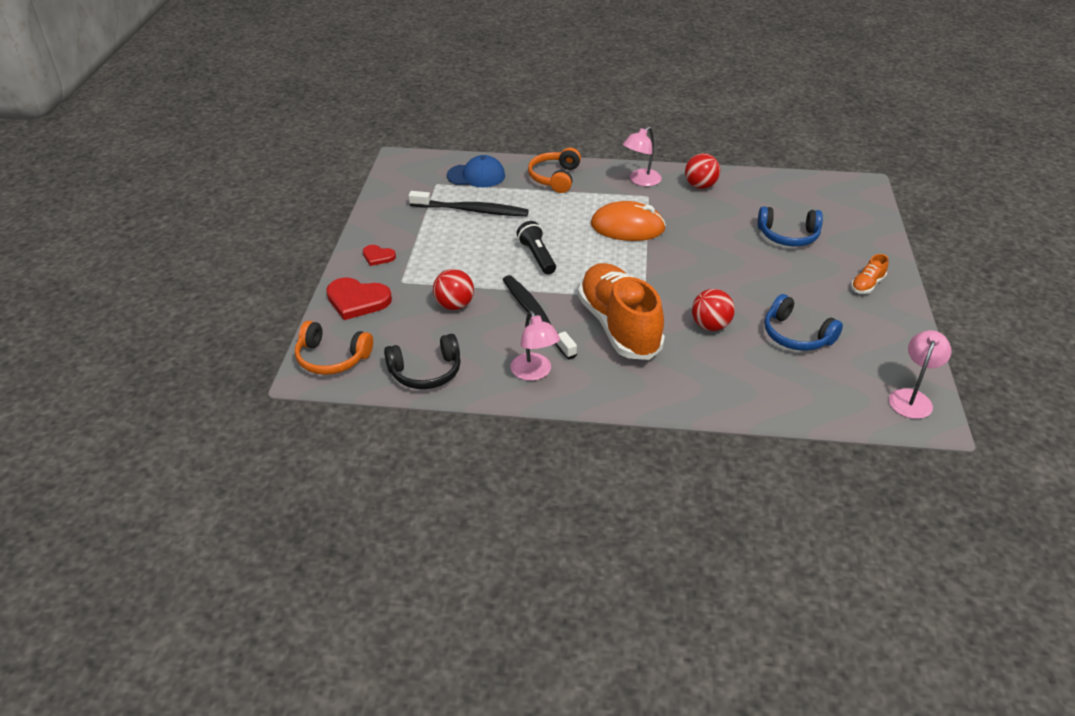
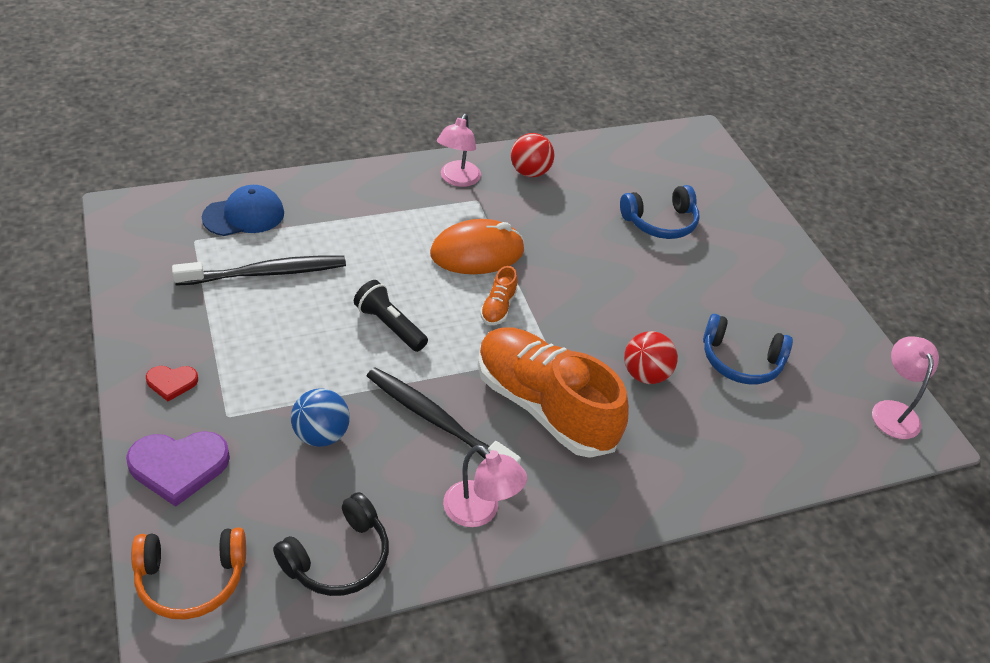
camera: 30 degrees left, 5 degrees up
red heart [326,277,392,320] -> purple heart [126,431,230,507]
red ball [433,269,474,310] -> blue ball [291,389,350,447]
orange headphones [528,148,581,193] -> none
orange shoe [851,254,889,294] -> orange shoe moved to [480,266,518,325]

